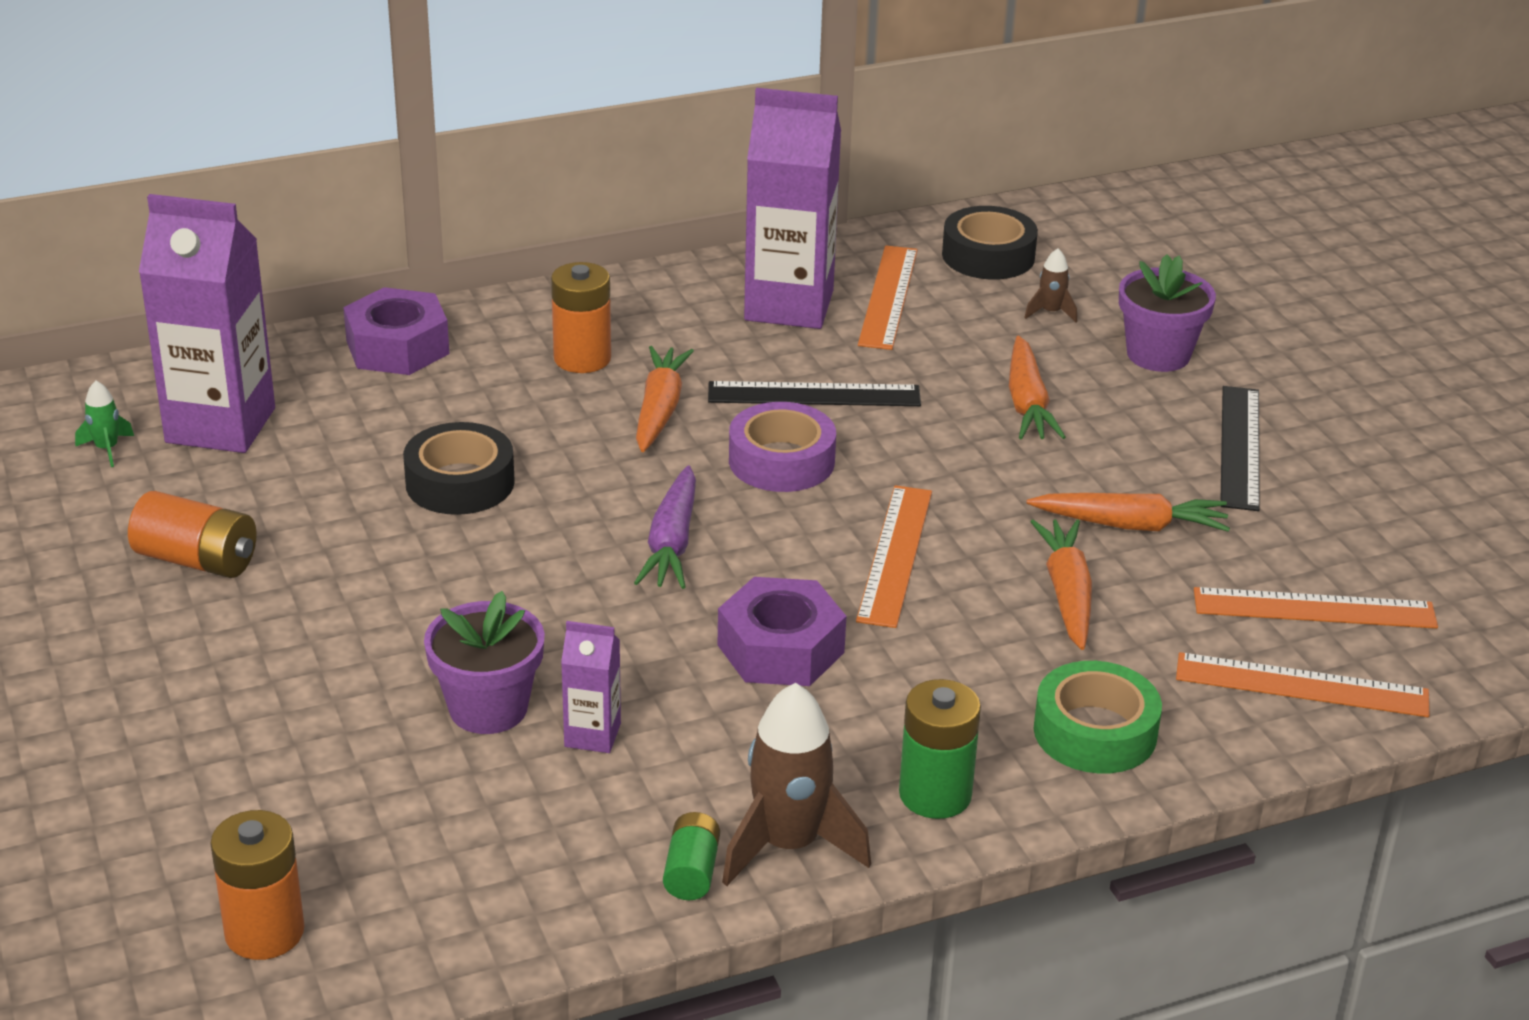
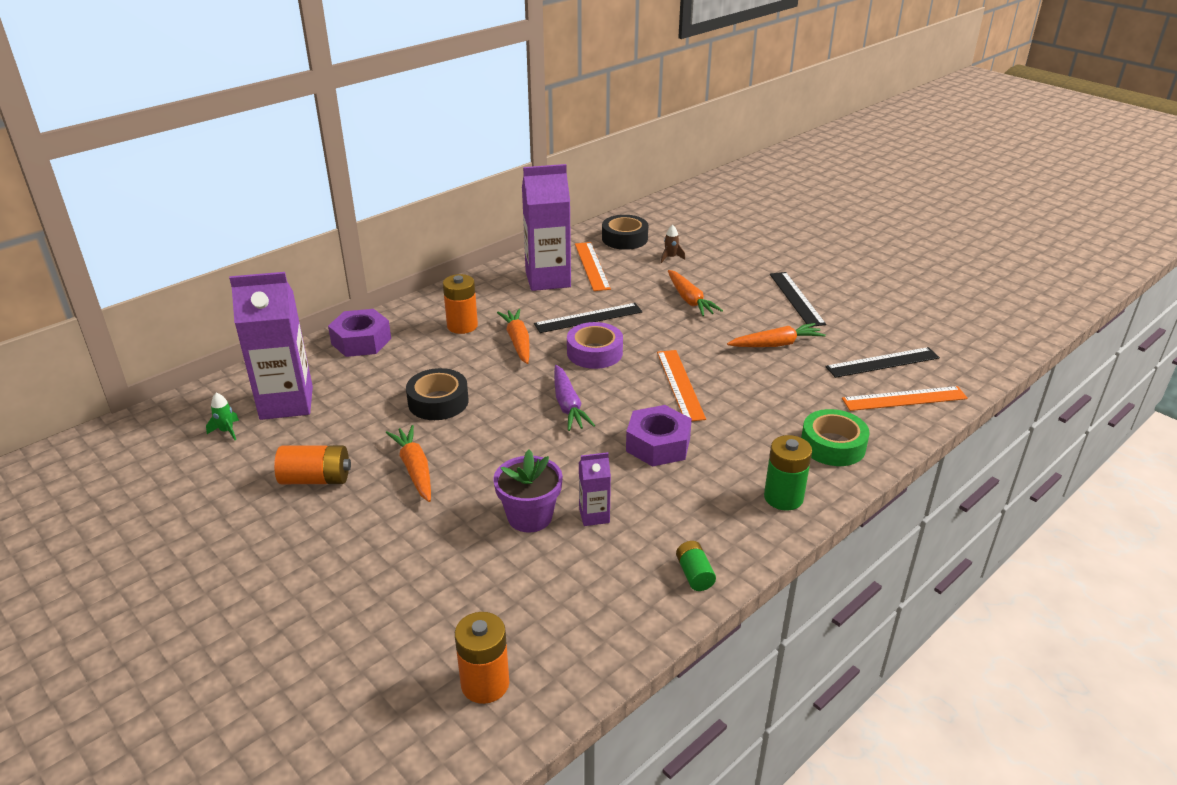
camera: 20 degrees left, 0 degrees up
brown rocket [722,683,871,886] -> none
orange carrot [1030,519,1092,650] -> orange carrot moved to [386,425,431,502]
purple flower pot [1119,254,1216,372] -> none
orange ruler [1194,587,1438,629] -> black ruler [825,347,940,378]

